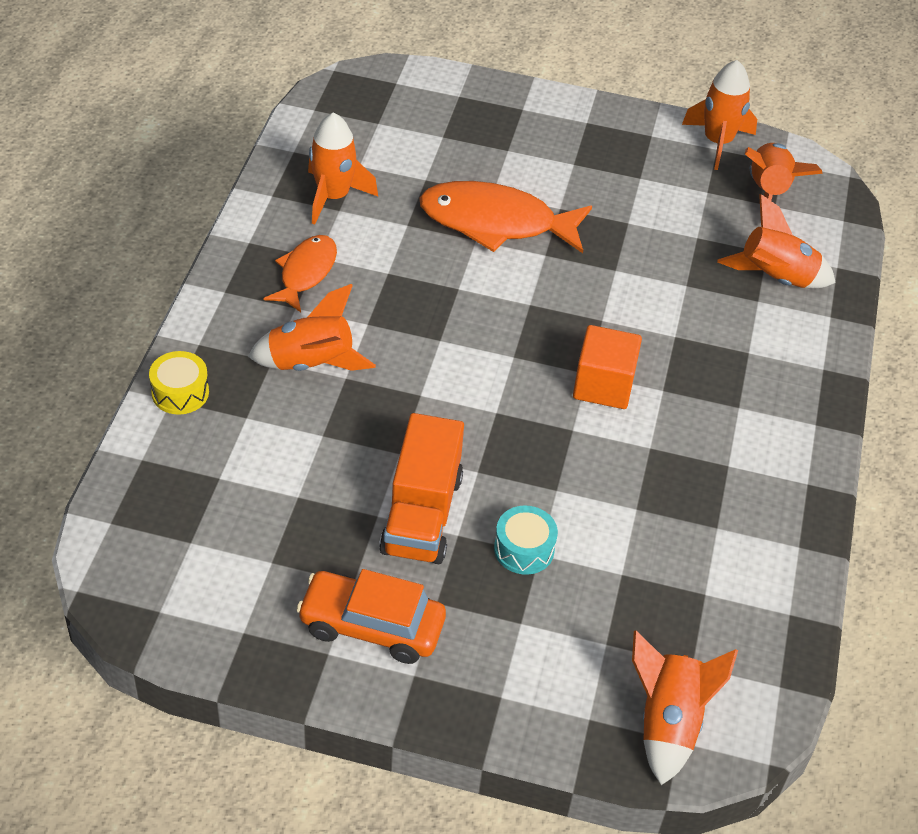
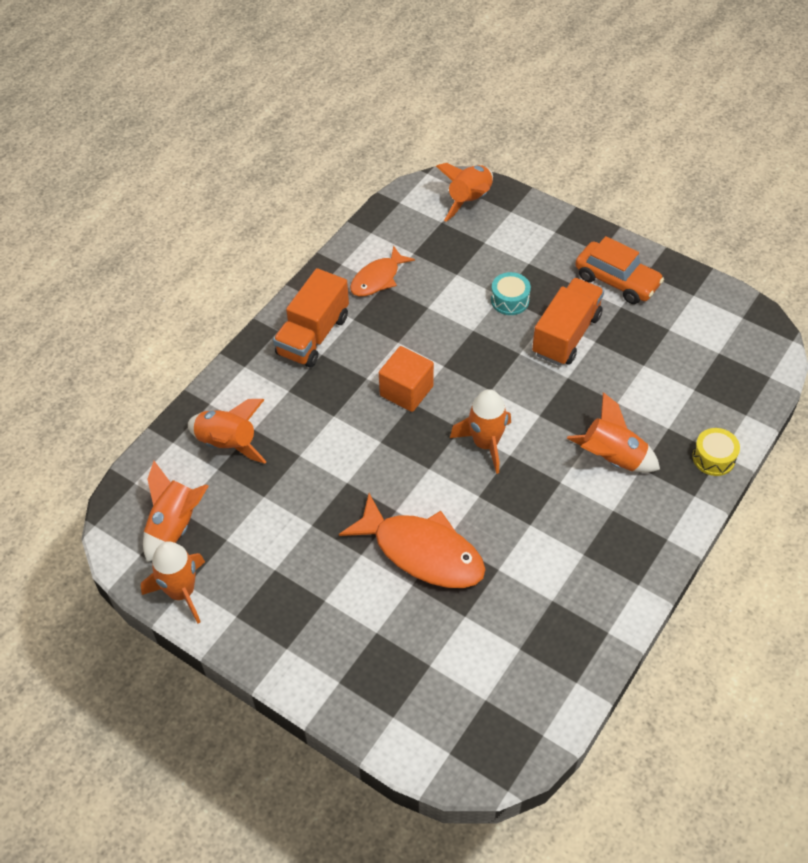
camera: 155 degrees left, 5 degrees up
orange fish [263,235,337,312] -> orange fish moved to [350,245,415,297]
orange rocket [308,113,378,225] -> orange rocket moved to [450,389,511,474]
none -> orange truck [273,268,349,368]

